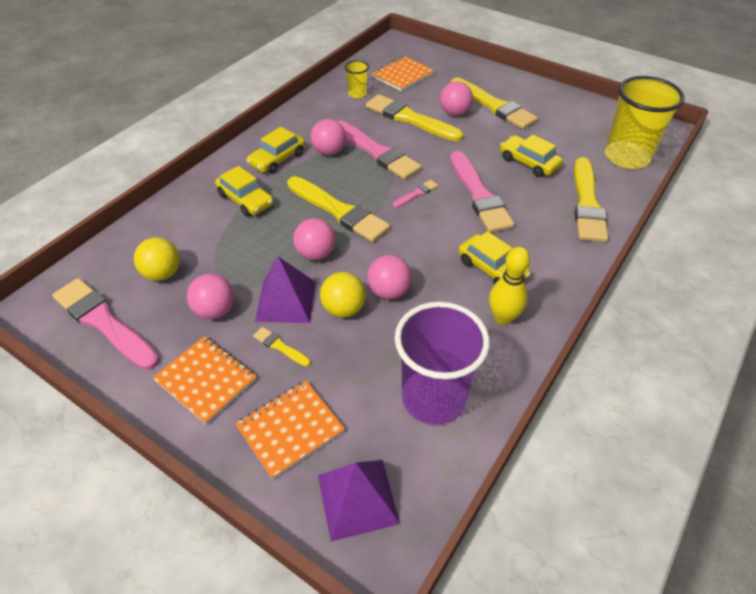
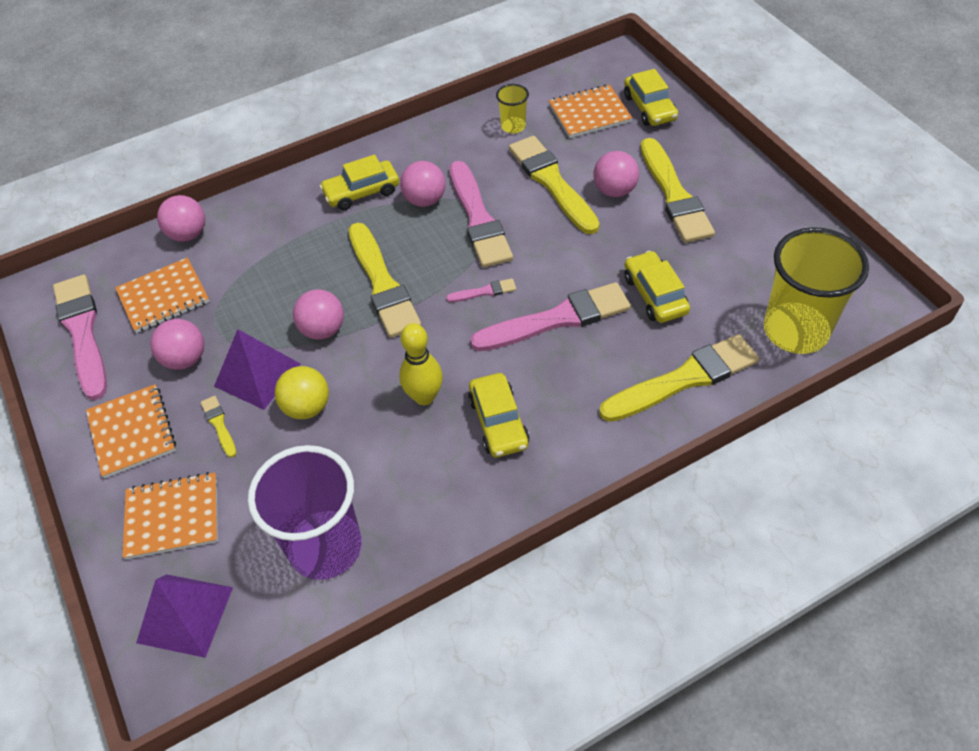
camera: 30 degrees right, 5 degrees up
yellow ball [134,237,180,281] -> orange notebook [115,257,210,333]
yellow car [215,166,273,217] -> yellow car moved to [624,69,678,126]
pink ball [367,255,412,299] -> pink ball moved to [157,195,205,242]
pink brush [450,151,514,232] -> pink brush turned 120 degrees counterclockwise [470,282,631,351]
yellow bowling pin [489,247,530,325] -> yellow bowling pin moved to [399,323,443,405]
yellow brush [574,157,608,242] -> yellow brush turned 150 degrees counterclockwise [599,334,759,422]

